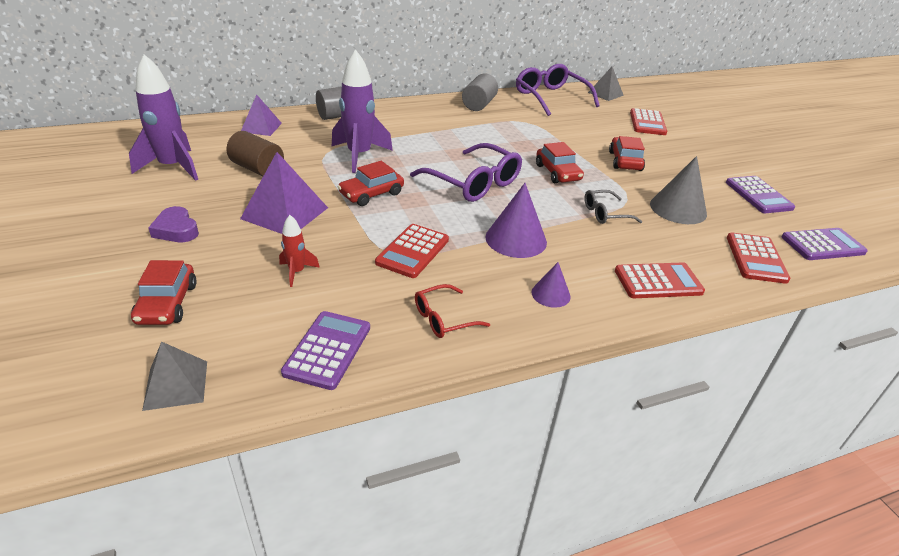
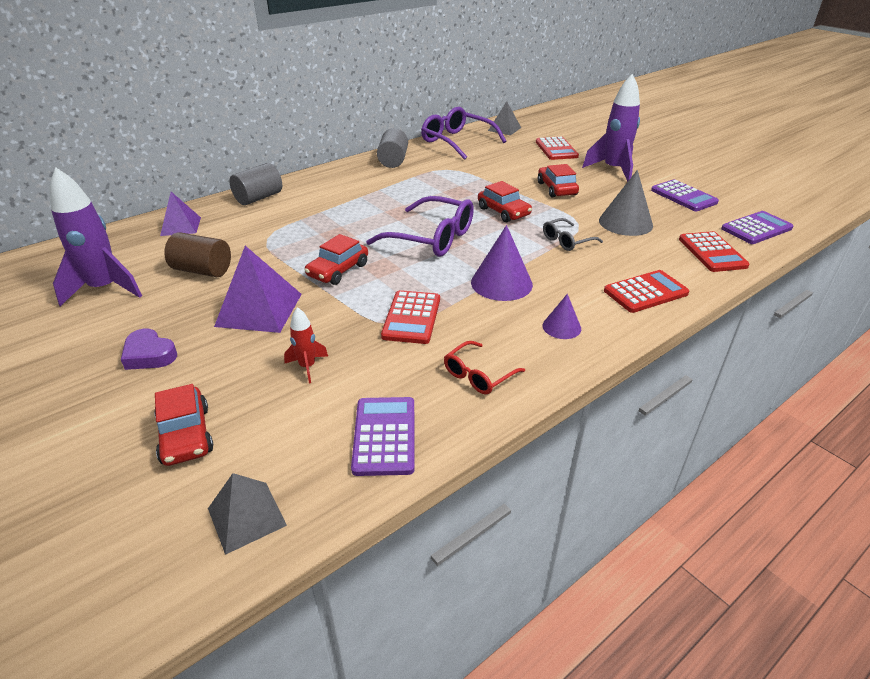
camera: 15 degrees left, 0 degrees up
purple rocket [332,49,393,173] -> purple rocket moved to [582,74,640,182]

